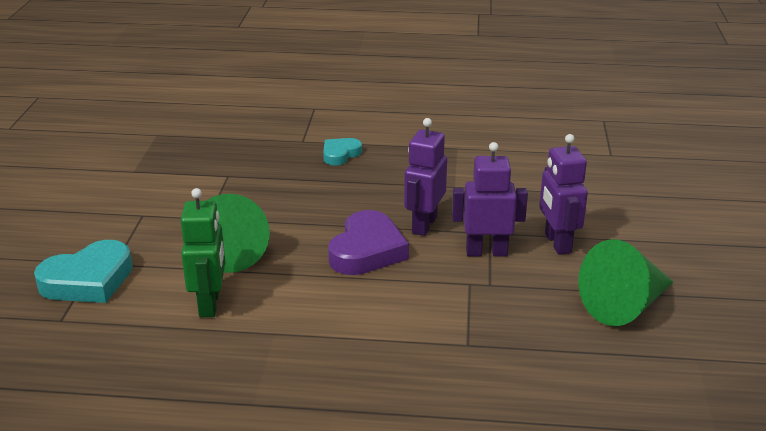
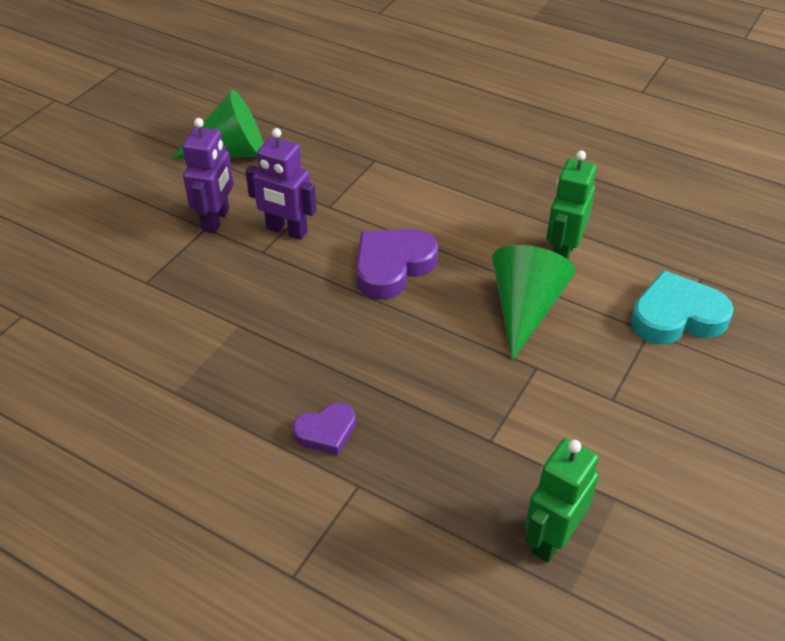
camera: 155 degrees left, 15 degrees up
turquoise heart [323,138,362,166] -> purple heart [293,403,356,455]
purple robot [404,118,447,236] -> none
none -> green robot [525,438,599,563]

